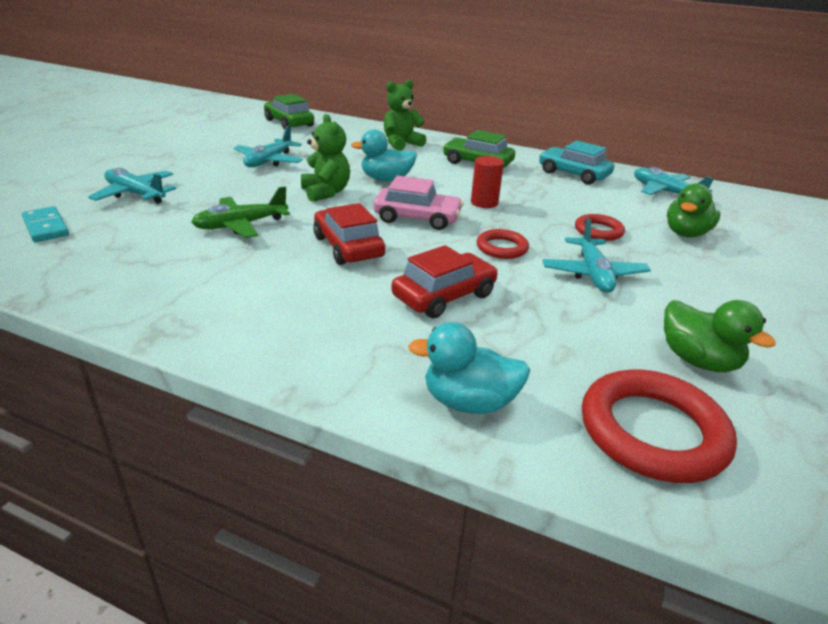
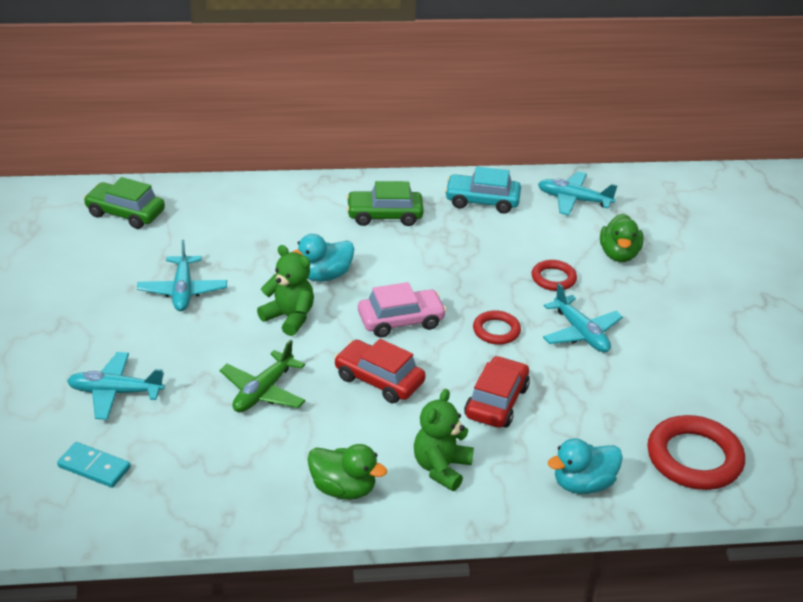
camera: 30 degrees left, 5 degrees up
green teddy bear [384,79,426,151] -> green teddy bear moved to [414,389,474,491]
red cylinder [471,156,504,208] -> none
green duck [664,300,776,372] -> green duck moved to [307,444,387,500]

